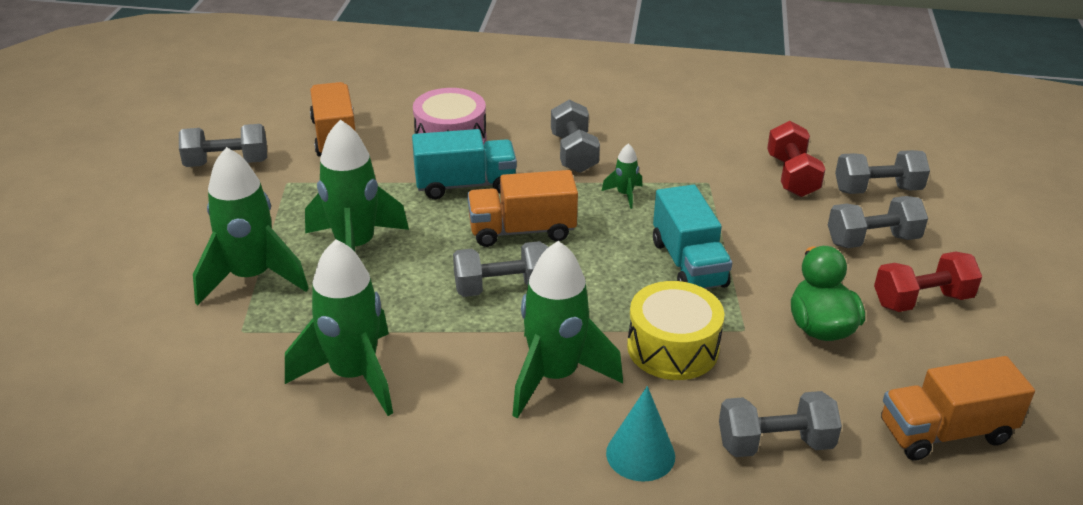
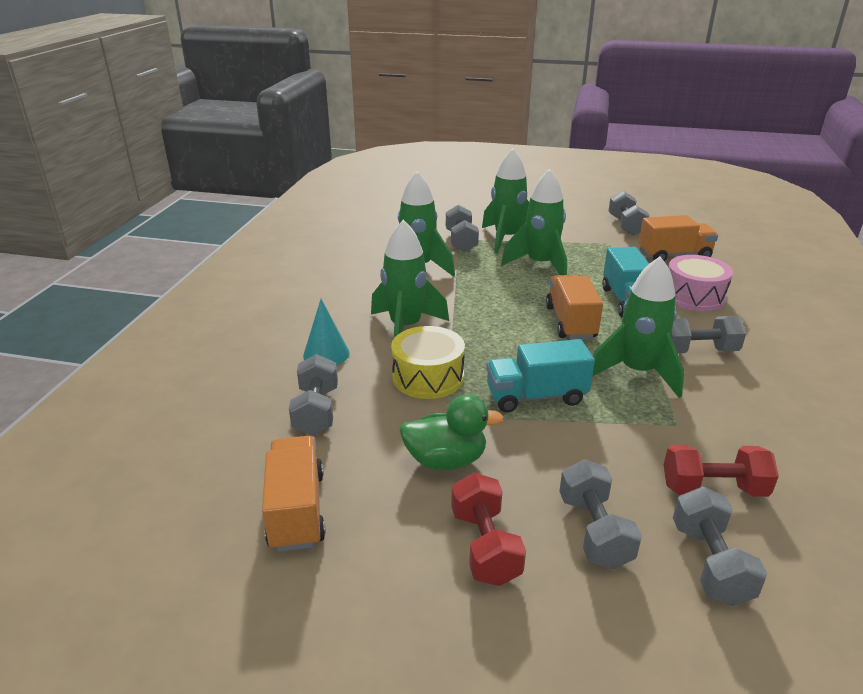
camera: 95 degrees right, 5 degrees down
grey dumbbell [453,241,548,297] -> grey dumbbell moved to [446,205,479,252]
green rocket [602,143,642,209] -> green rocket [592,257,684,398], size x2.28

